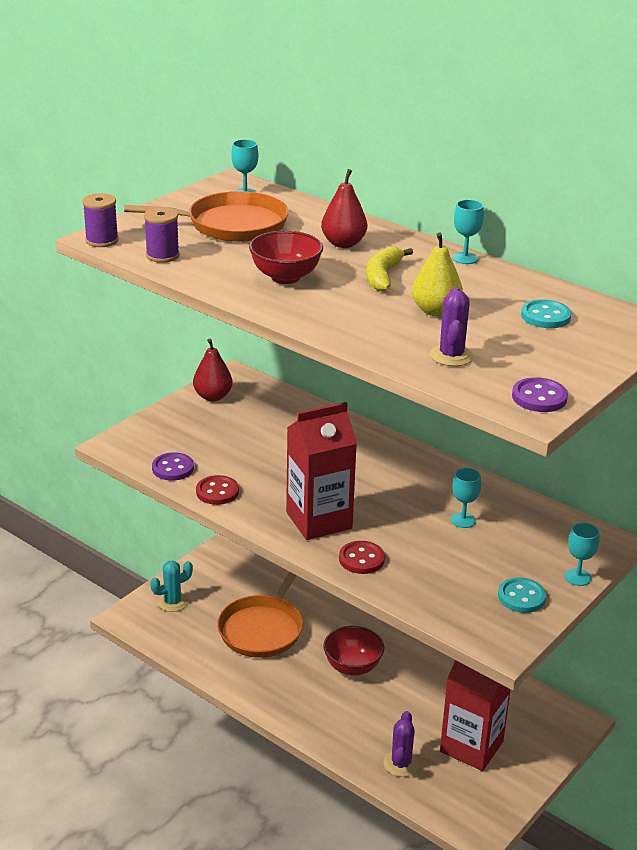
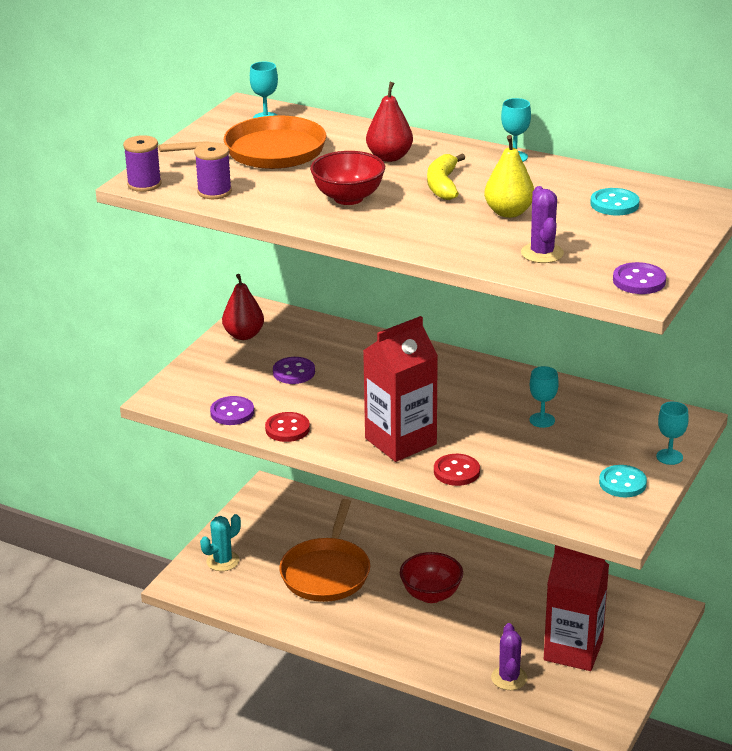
camera: 10 degrees left, 0 degrees up
none -> purple button [273,357,315,384]

